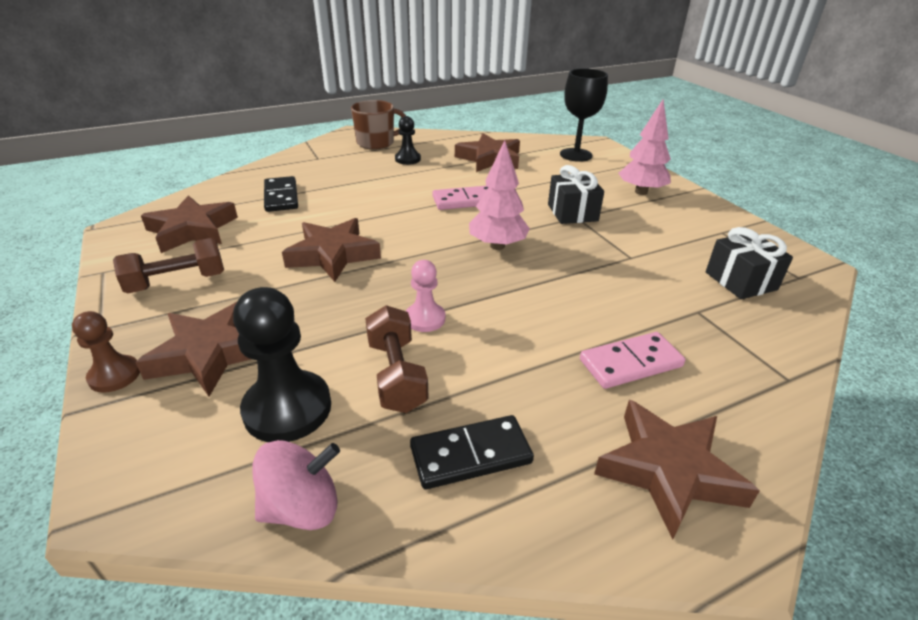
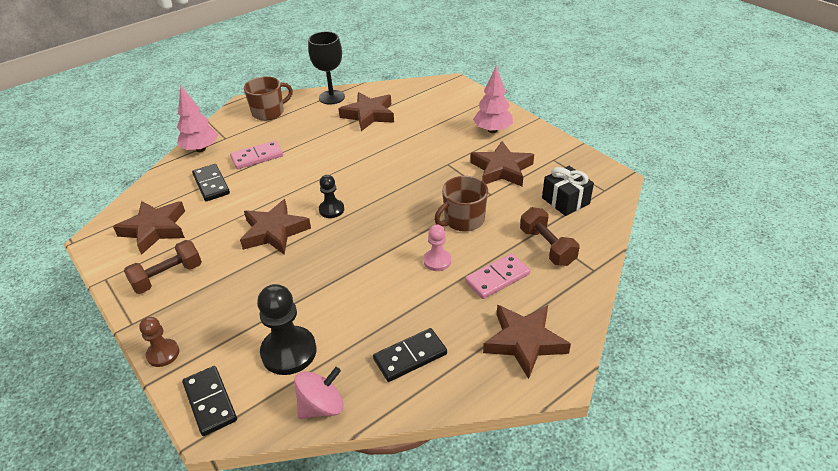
camera: 10 degrees left, 5 degrees up
brown star [135,301,251,396] -> brown star moved to [470,141,534,187]
brown dumbbell [365,305,429,413] -> brown dumbbell moved to [520,207,579,266]
black pawn [395,116,421,165] -> black pawn moved to [319,175,344,218]
pink pawn [406,260,445,332] -> pink pawn moved to [424,224,451,271]
pink domino [432,186,488,210] -> pink domino moved to [230,141,283,169]
pink tree [469,140,530,250] -> pink tree moved to [177,86,218,152]
black gift [548,165,604,224] -> none
black goblet [560,68,608,162] -> black goblet moved to [308,32,345,105]
none -> black domino [182,366,237,436]
none -> brown mug [434,176,488,232]

